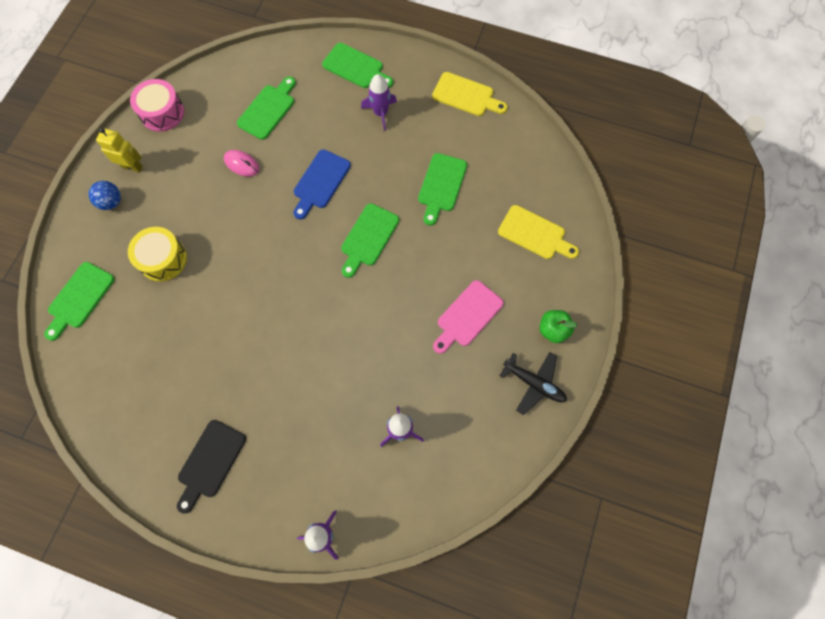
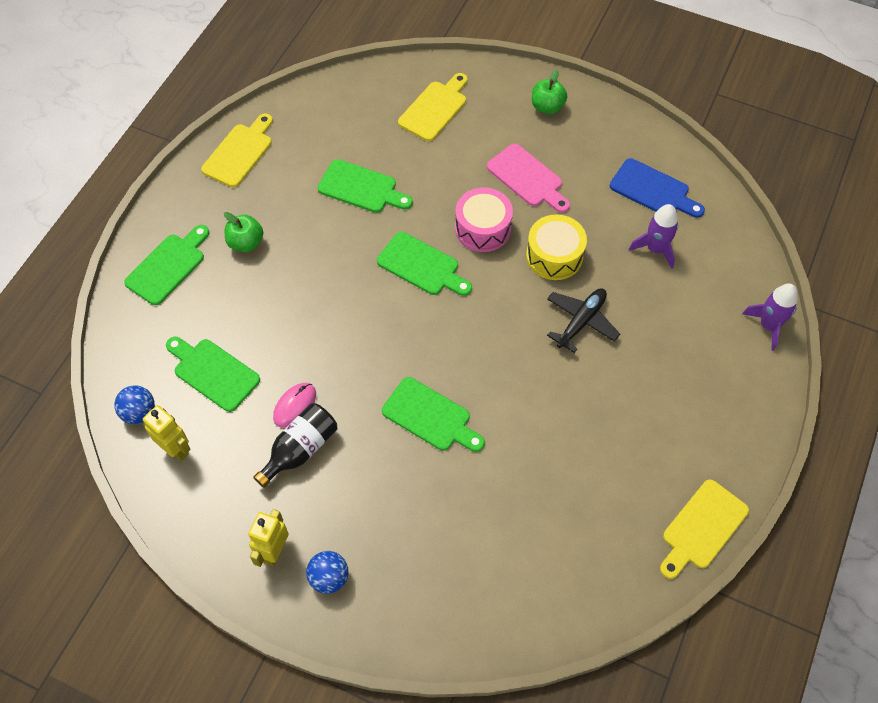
camera: 85 degrees left, 10 degrees down
green cutting board [44,262,115,341] -> green cutting board moved to [382,377,485,452]
yellow drum [128,227,187,282] -> yellow drum moved to [526,215,587,280]
pink drum [130,79,184,132] -> pink drum moved to [455,187,513,252]
black cutting board [177,420,246,514] -> none
blue cutting board [293,149,351,219] -> blue cutting board moved to [610,158,705,218]
purple rocket [361,74,397,131] -> green apple [224,212,263,252]
black plane [500,352,567,415] -> black plane moved to [547,288,620,353]
none -> blue ball [114,385,155,424]
none -> yellow robot [143,405,191,461]
none -> black bottle [253,403,337,488]
none -> yellow cutting board [660,479,749,579]

